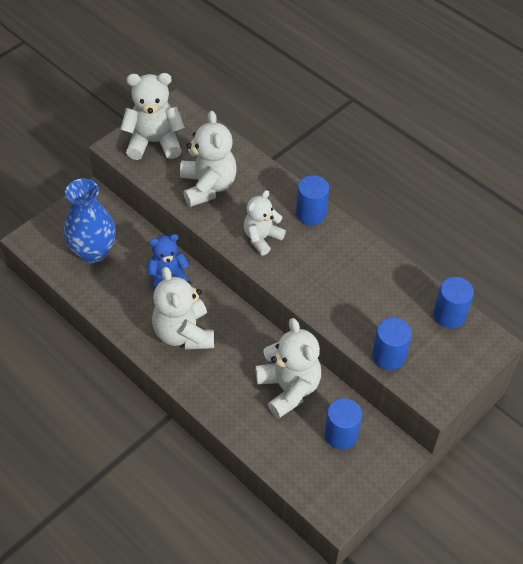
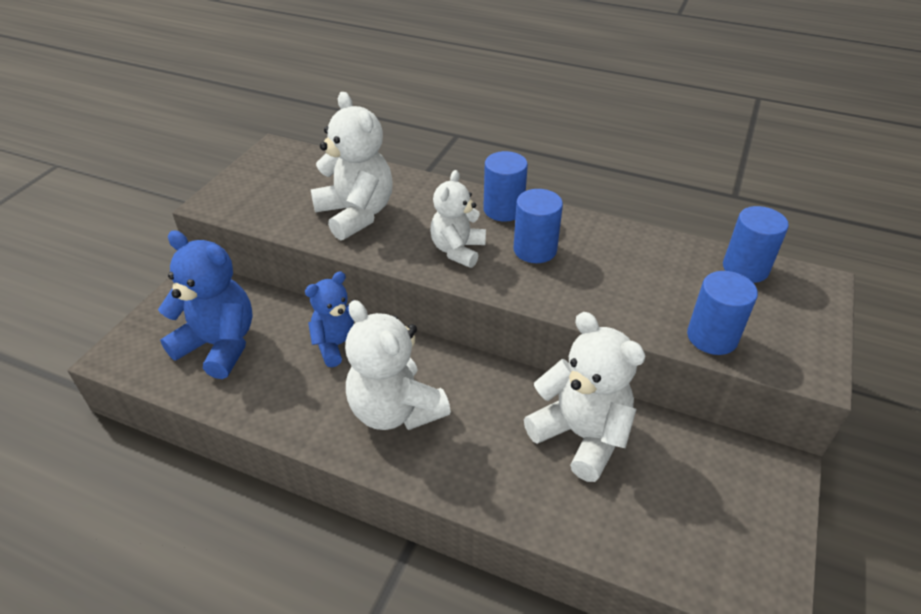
camera: 20 degrees left, 10 degrees down
blue vase [64,179,116,264] -> blue teddy bear [158,230,253,379]
white teddy bear [120,73,185,160] -> none
blue cylinder [325,398,362,450] -> blue cylinder moved to [513,189,563,263]

